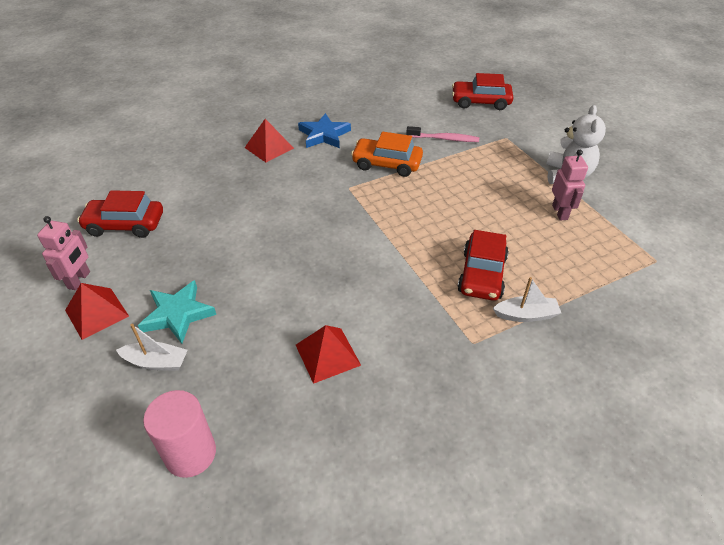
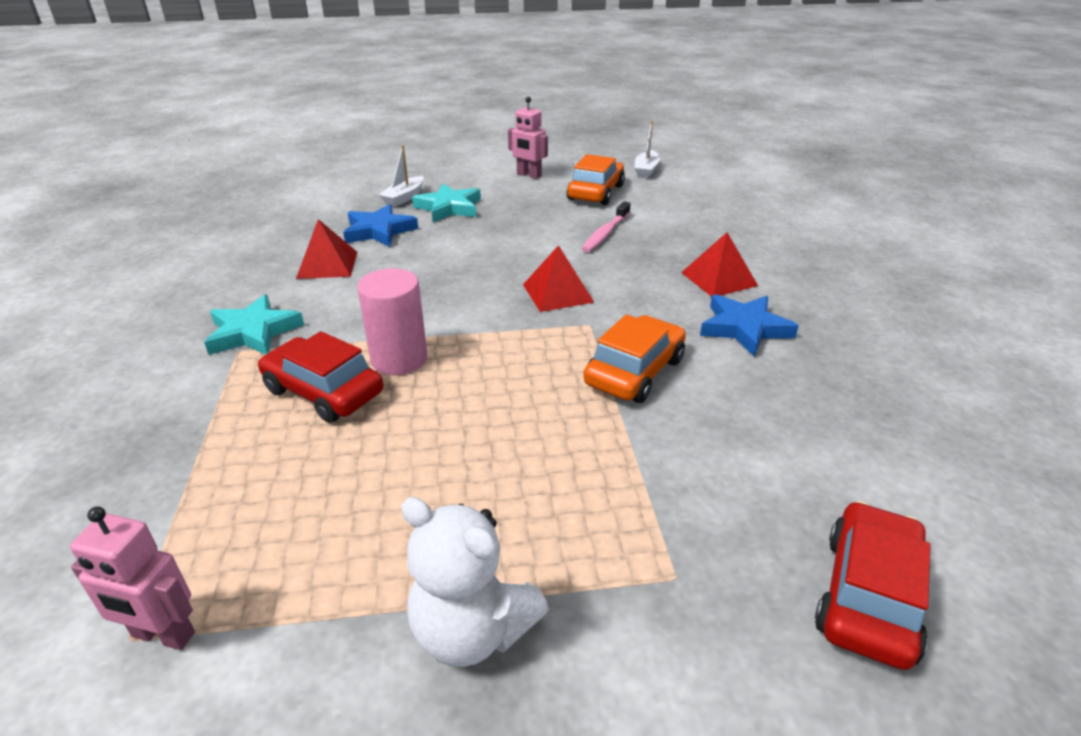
camera: 110 degrees right, 10 degrees down
red pyramid [65,283,129,340] -> red pyramid moved to [523,245,594,312]
red car [77,190,163,238] -> orange car [567,154,625,205]
pink cylinder [143,390,216,478] -> pink cylinder moved to [357,268,428,375]
pink toothbrush [406,126,479,142] -> pink toothbrush moved to [582,201,631,252]
white boat [493,277,561,322] -> white boat moved to [635,121,660,178]
pink robot [552,150,588,220] -> pink robot moved to [70,506,195,650]
none -> turquoise star [204,295,304,355]
none -> blue star [343,204,418,247]

